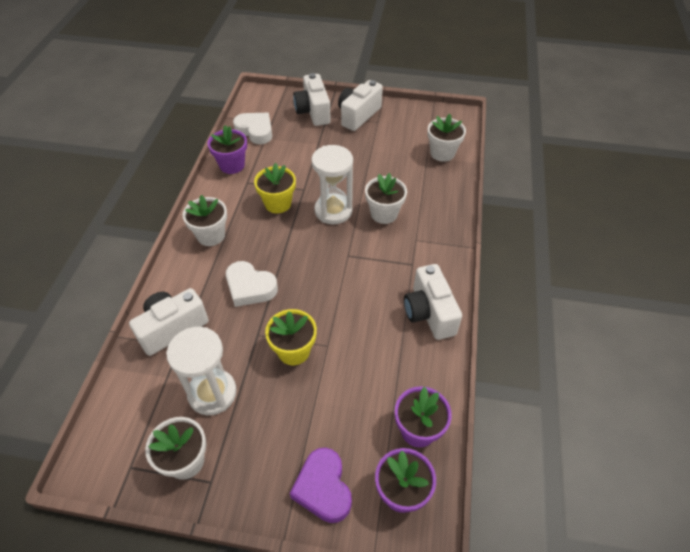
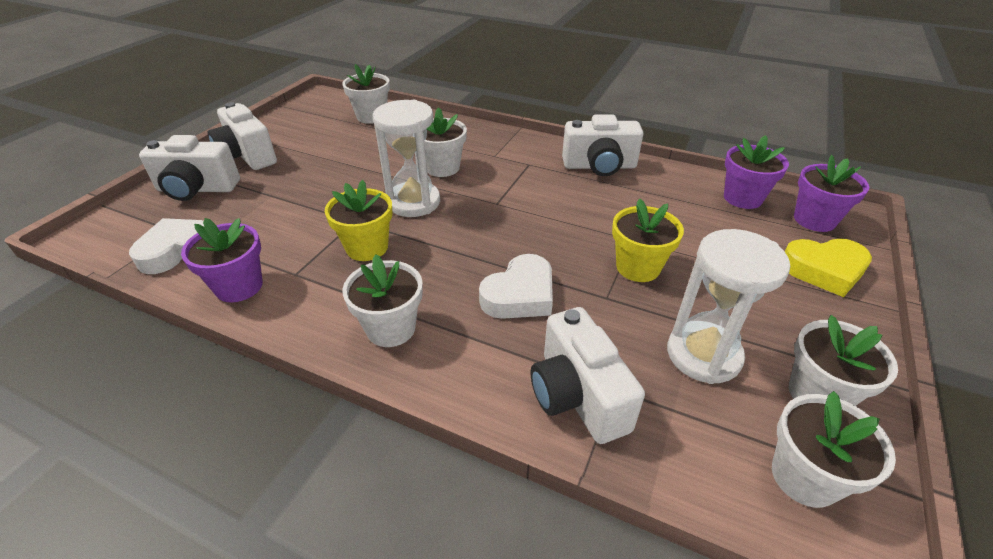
camera: 75 degrees left, 10 degrees down
purple heart [290,448,352,523] -> yellow heart [785,238,872,297]
none -> white flower pot [772,391,896,508]

